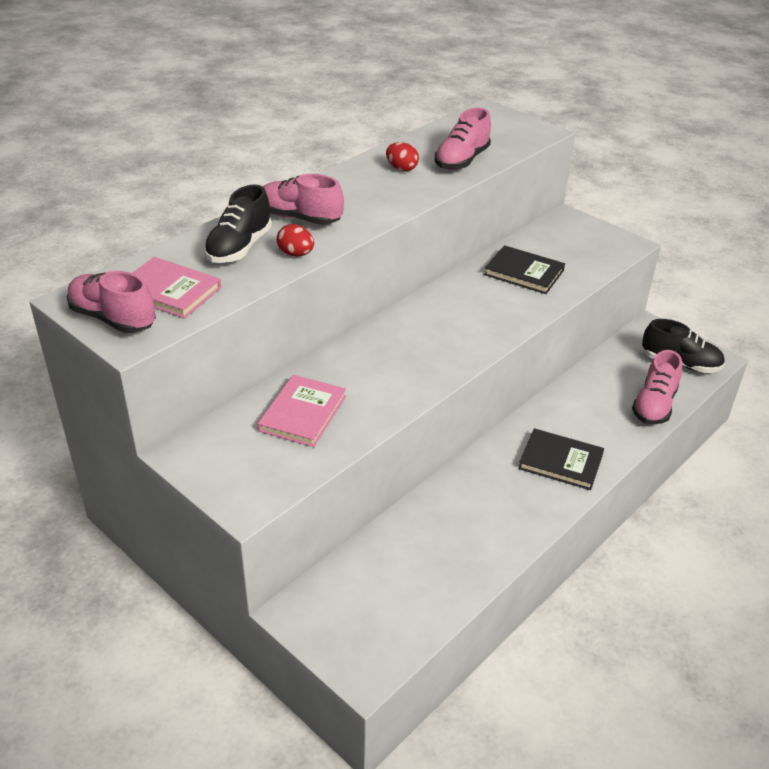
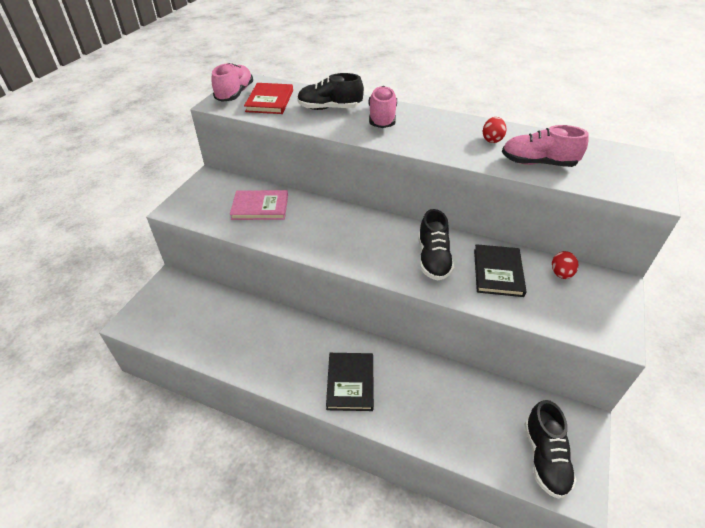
camera: 70 degrees right, 5 degrees up
pink book [133,257,221,319] -> red book [244,83,293,114]
red egg [277,224,314,256] -> red egg moved to [552,251,578,279]
pink shoe [632,350,682,425] -> none
none -> black shoe [418,209,454,281]

